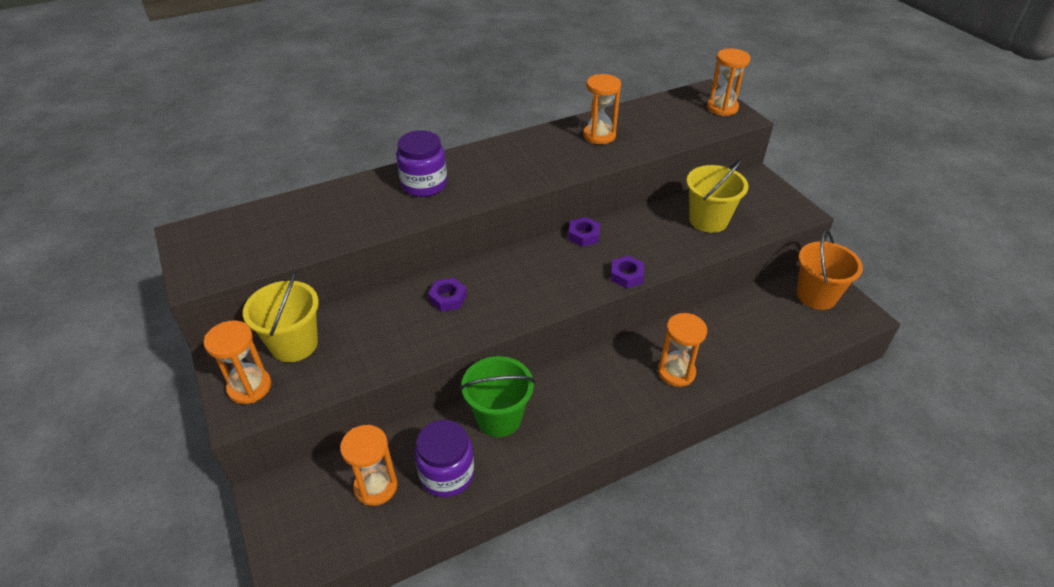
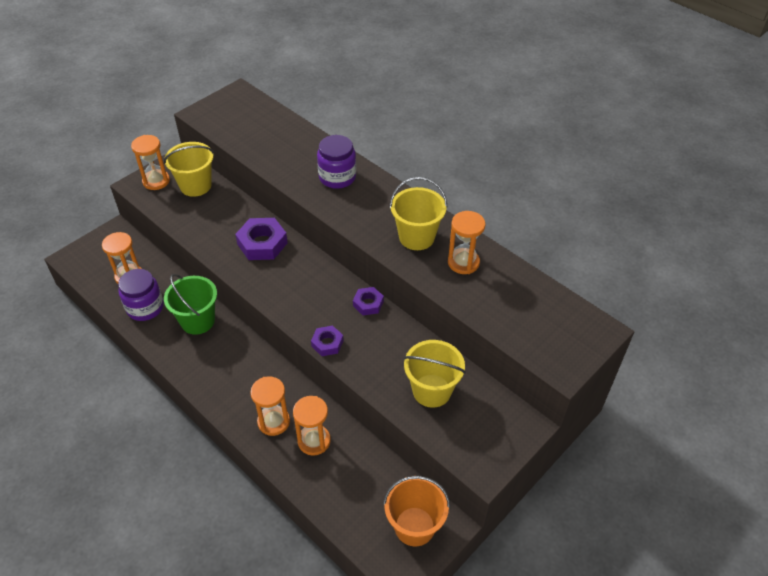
camera: 70 degrees right, 5 degrees up
purple nut [428,278,467,312] -> purple nut [235,218,288,260], size x1.72
orange hourglass [707,48,750,116] -> orange hourglass moved to [293,396,331,456]
none -> yellow bucket [390,177,447,250]

